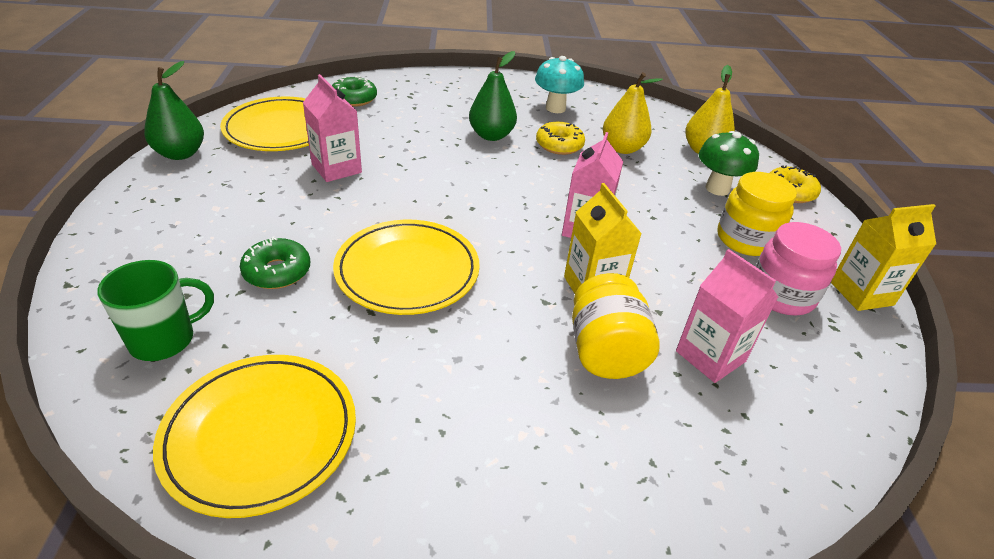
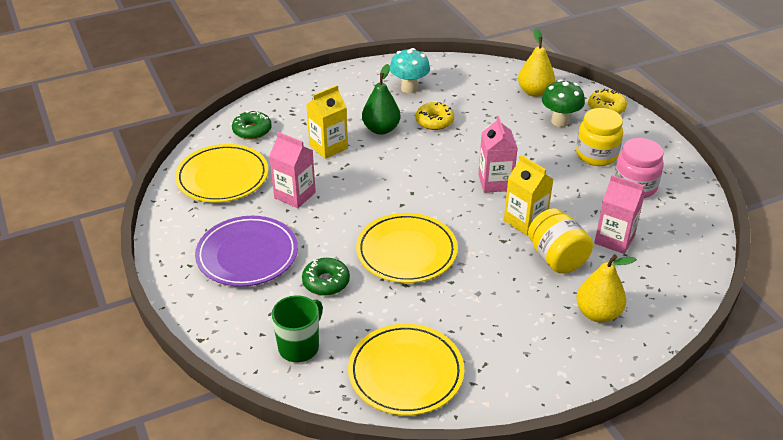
camera: 20 degrees left, 0 degrees up
green pear [144,61,204,160] -> none
yellow pear [603,72,663,154] -> yellow pear moved to [576,254,637,323]
yellow carton [831,204,936,311] -> yellow carton moved to [306,85,348,159]
none -> purple plate [195,216,298,287]

